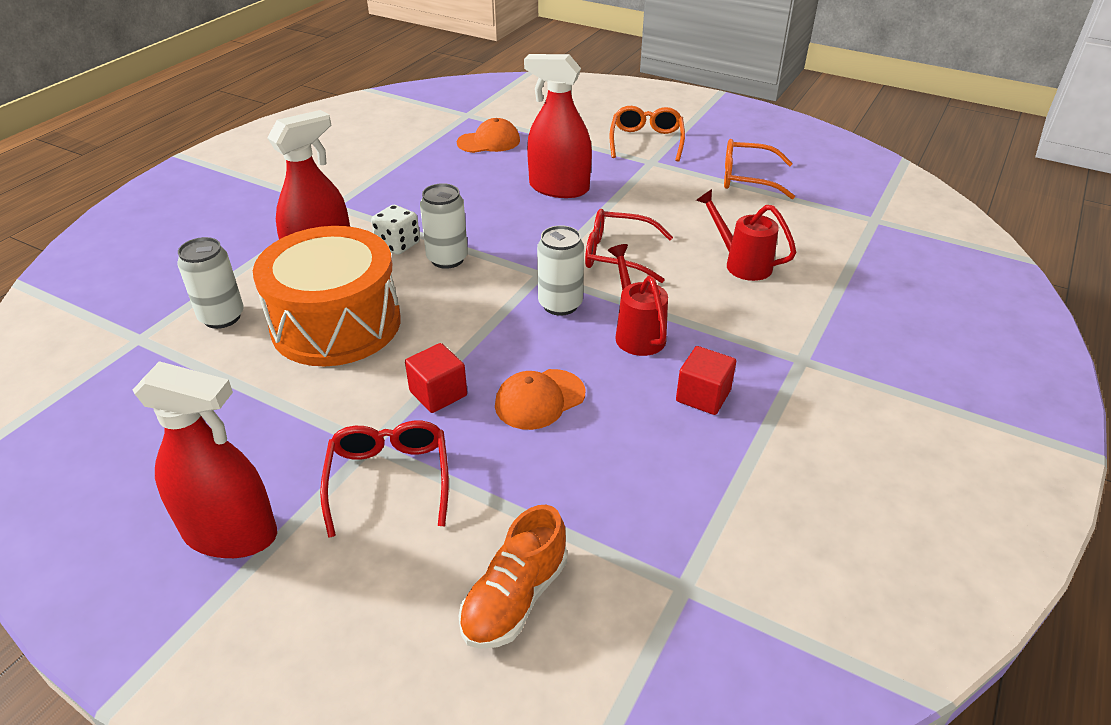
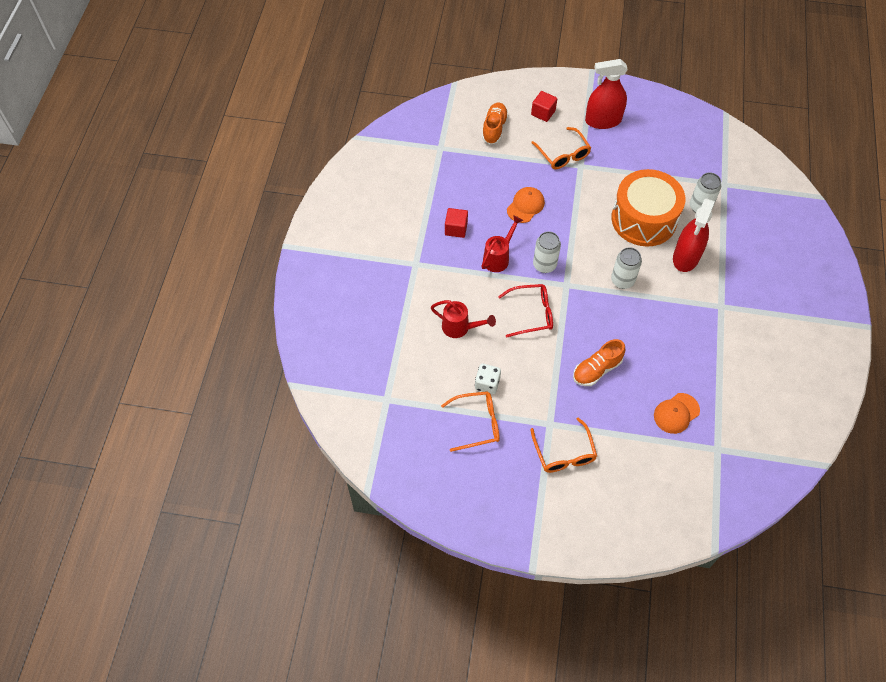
camera: 160 degrees right, 20 degrees up
red glasses [320,421,449,538] -> orange glasses [531,127,591,169]
white dice [371,205,420,255] -> white dice moved to [475,364,501,394]
red cube [405,343,467,413] -> red cube moved to [531,91,557,122]
red spray bottle [524,54,592,198] -> orange shoe [573,339,625,386]
red watering can [608,244,668,356] -> red watering can turned 105 degrees counterclockwise [482,215,523,272]

